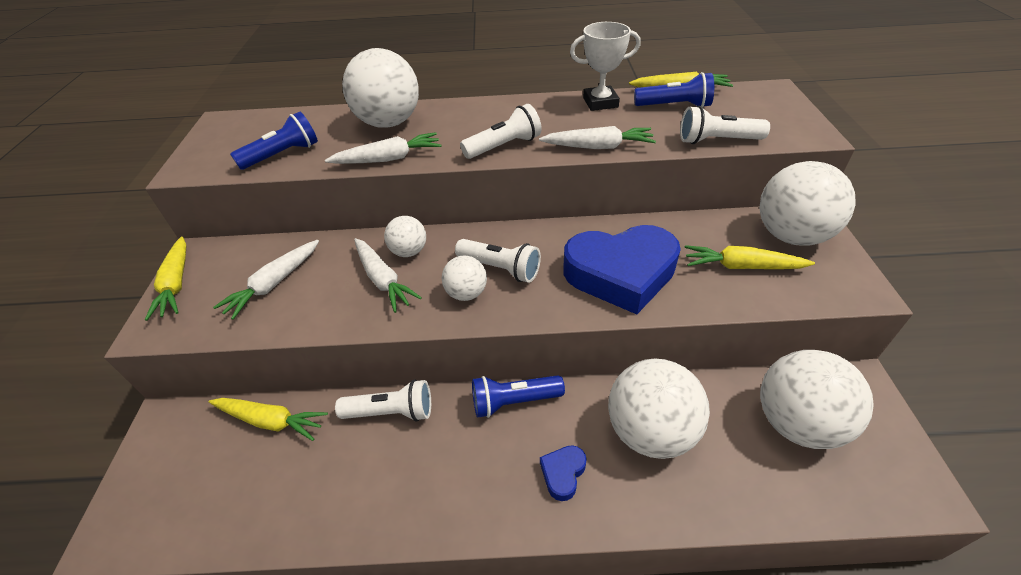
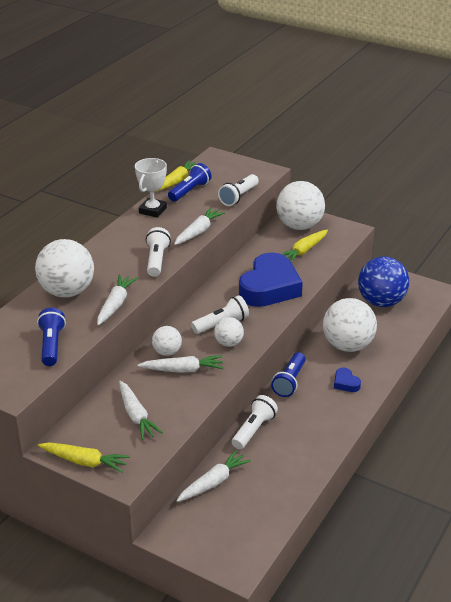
camera: 60 degrees left, 10 degrees down
yellow carrot [209,398,328,441] -> white carrot [176,450,251,502]
white ball [760,350,874,449] -> blue ball [358,257,409,307]

